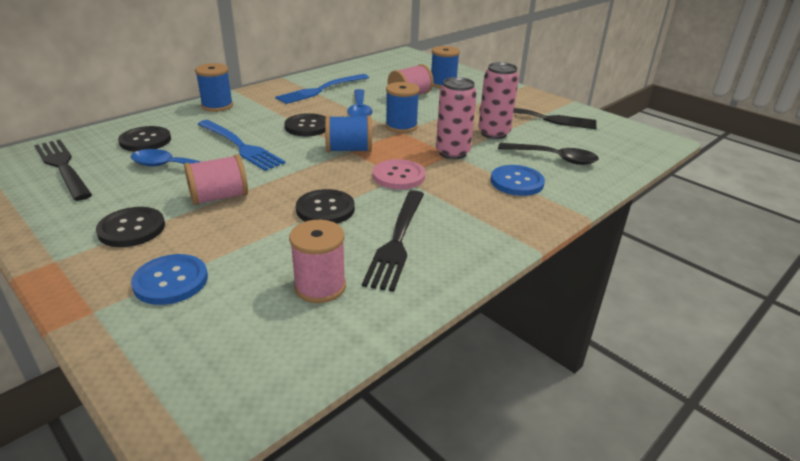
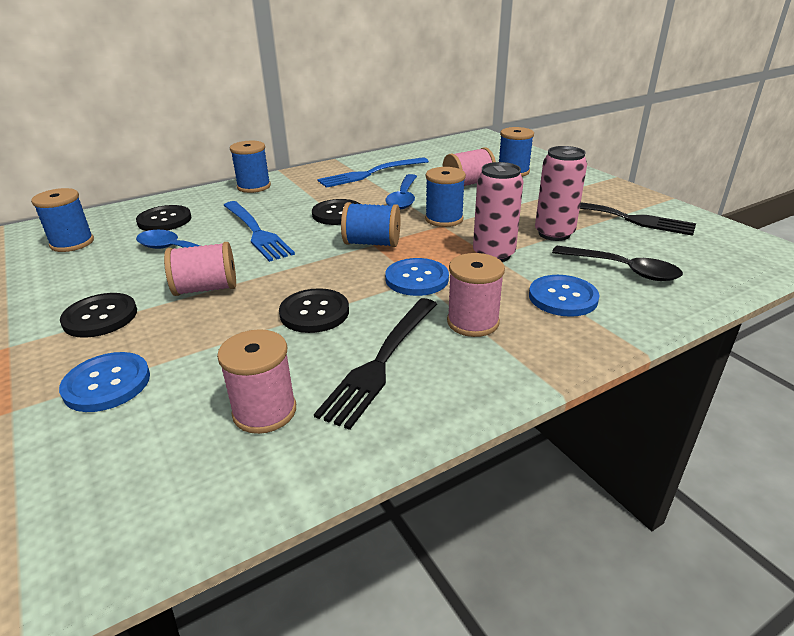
camera: 15 degrees right, 0 degrees up
black fork [34,140,92,201] -> blue spool [31,188,94,252]
pink button [373,159,425,190] -> blue button [385,258,449,296]
none -> pink spool [447,253,505,337]

